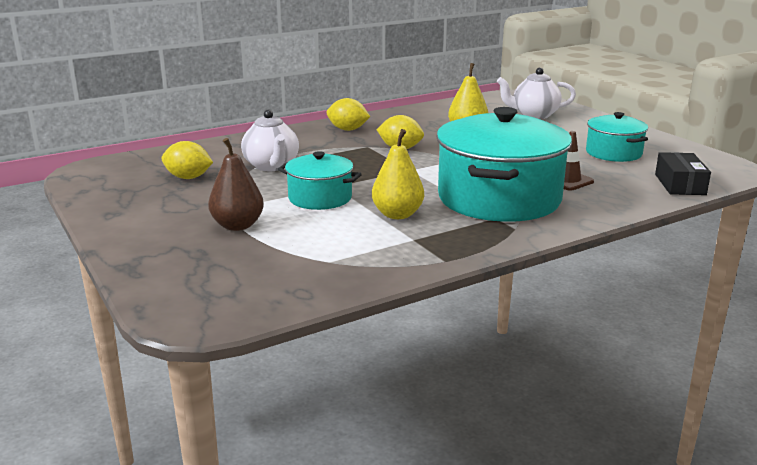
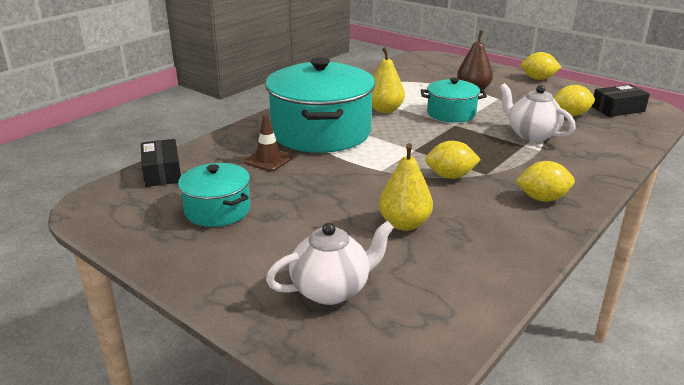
camera: 160 degrees right, 5 degrees up
none -> yellow lemon [521,52,562,80]
none -> black box [591,85,650,117]

